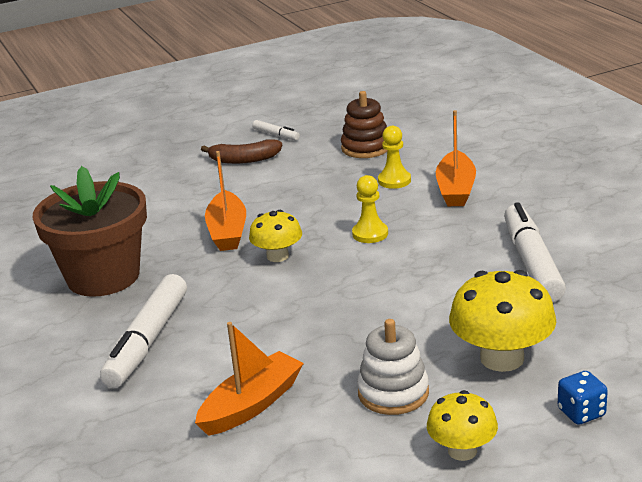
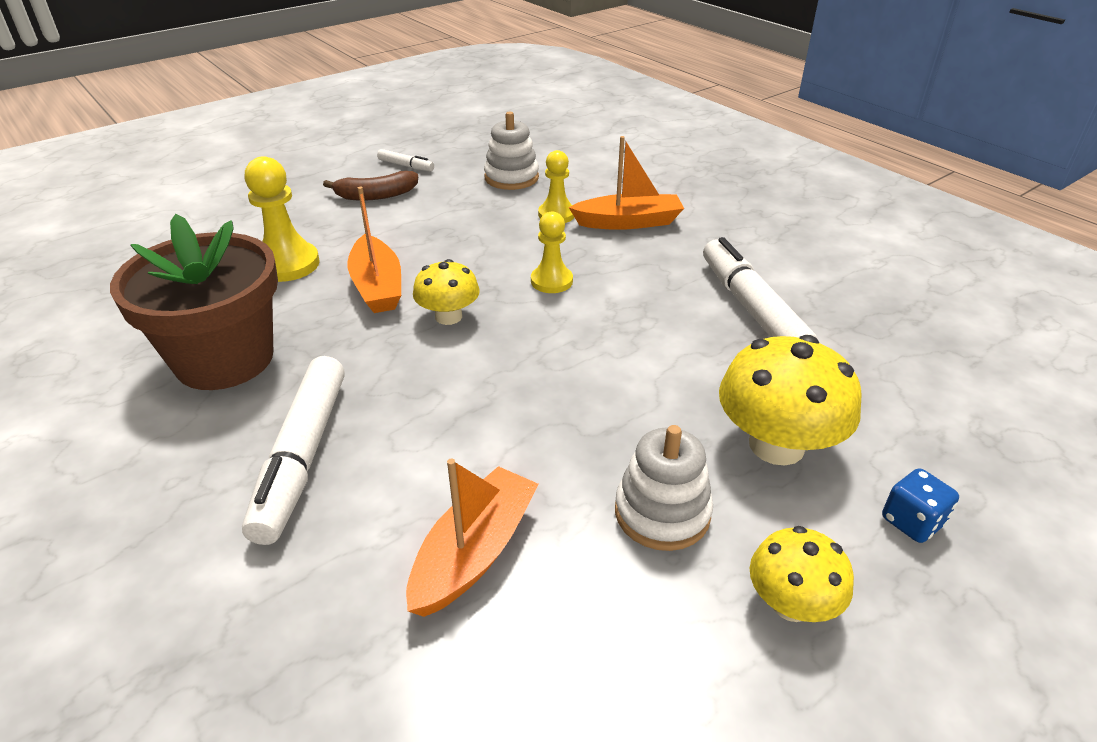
camera: 15 degrees left, 10 degrees up
brown stacking toy [341,91,387,158] -> white stacking toy [484,111,539,190]
orange boat [436,110,476,206] -> orange boat turned 90 degrees counterclockwise [569,136,684,230]
none -> yellow pawn [245,156,320,282]

